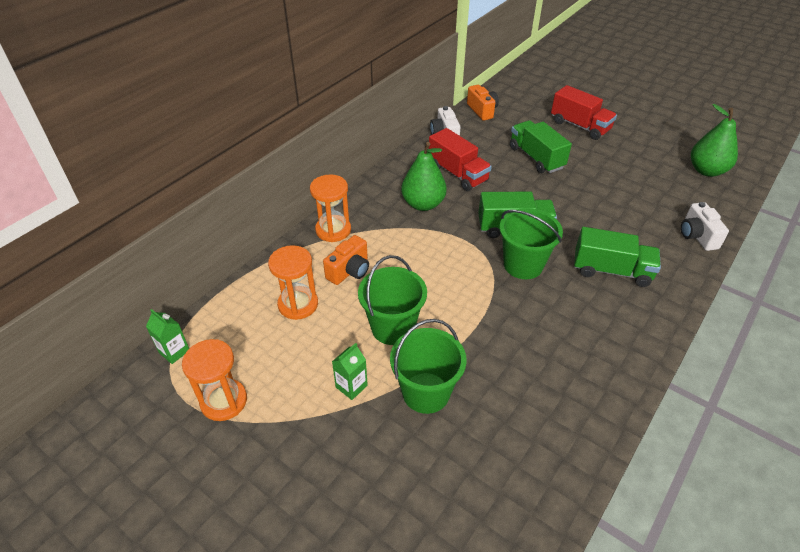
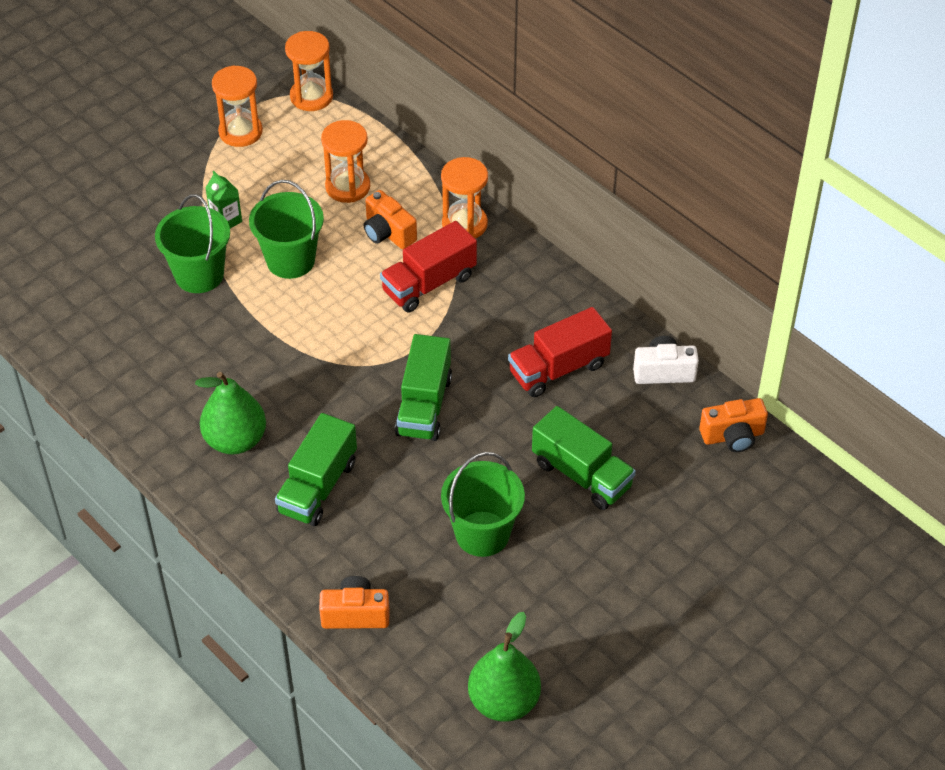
camera: 100 degrees right, 5 degrees up
green carton [146,309,189,364] -> orange hourglass [285,31,333,111]
green pear [401,142,447,211] -> green pear moved to [195,372,266,455]
green bucket [499,208,563,279] -> green bucket moved to [441,452,525,557]
green truck [510,120,572,173] -> green truck turned 60 degrees clockwise [532,406,636,510]
red truck [551,85,617,140] -> red truck moved to [380,221,477,312]
white camera [681,202,729,251] -> orange camera [319,576,389,629]

